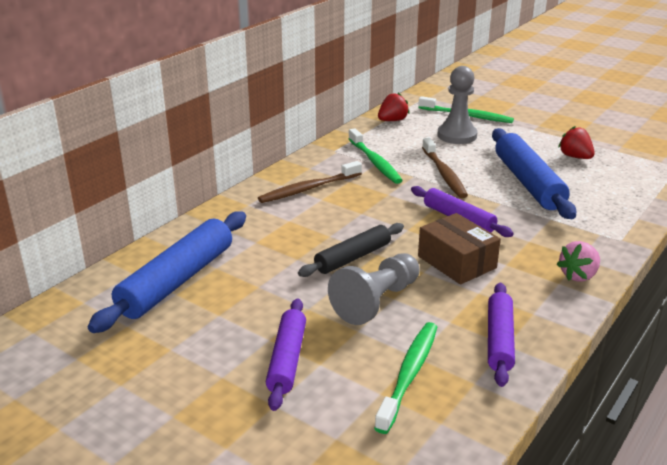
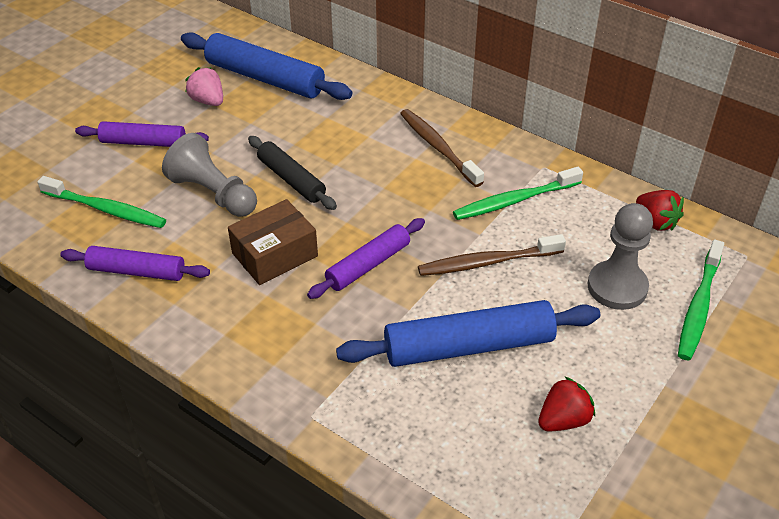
camera: 90 degrees right, 15 degrees up
pink strawberry [557,241,600,282] -> pink strawberry moved to [186,67,223,106]

